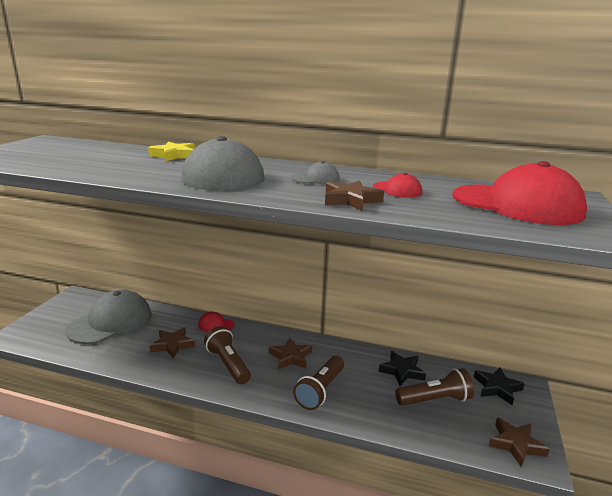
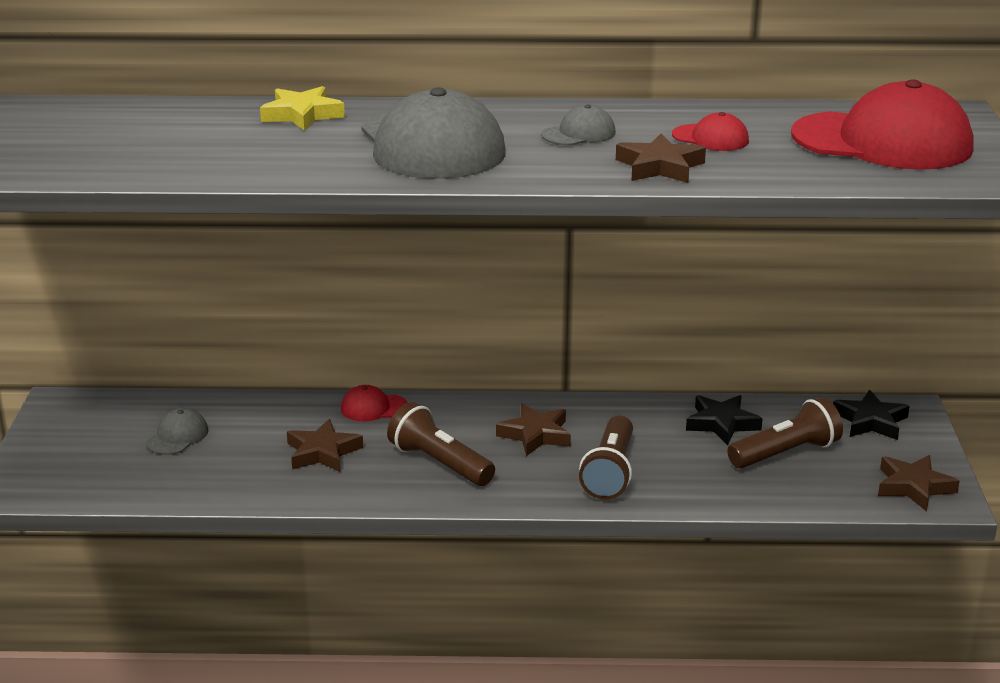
camera: 15 degrees left, 5 degrees up
grey cap [65,290,152,344] -> grey cap [146,408,208,455], size x0.44

